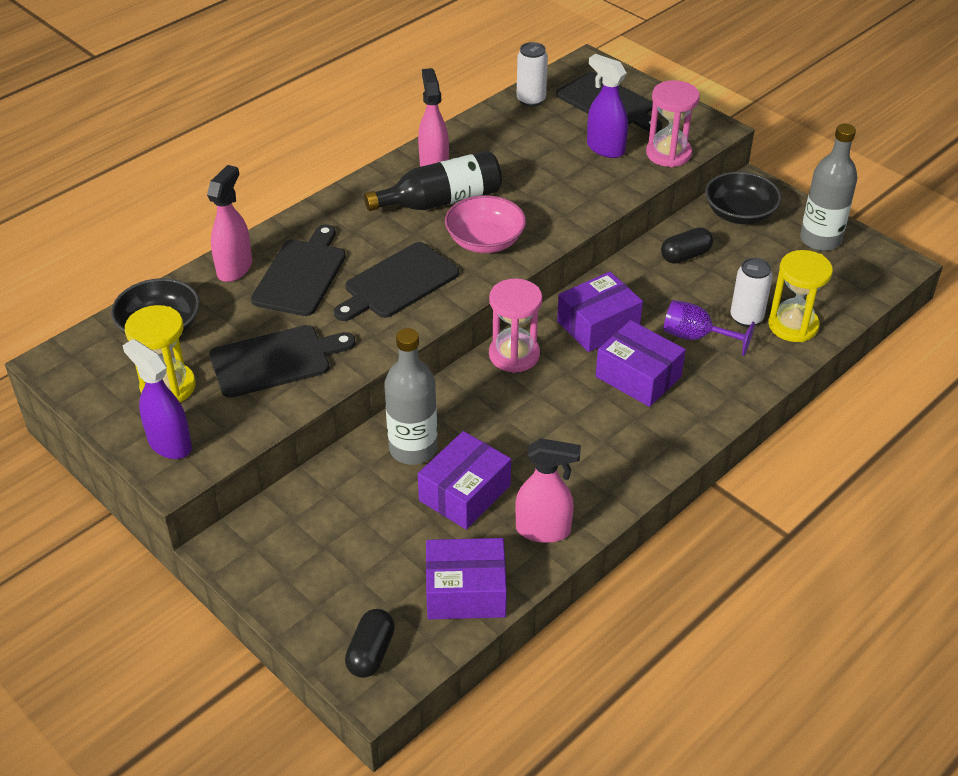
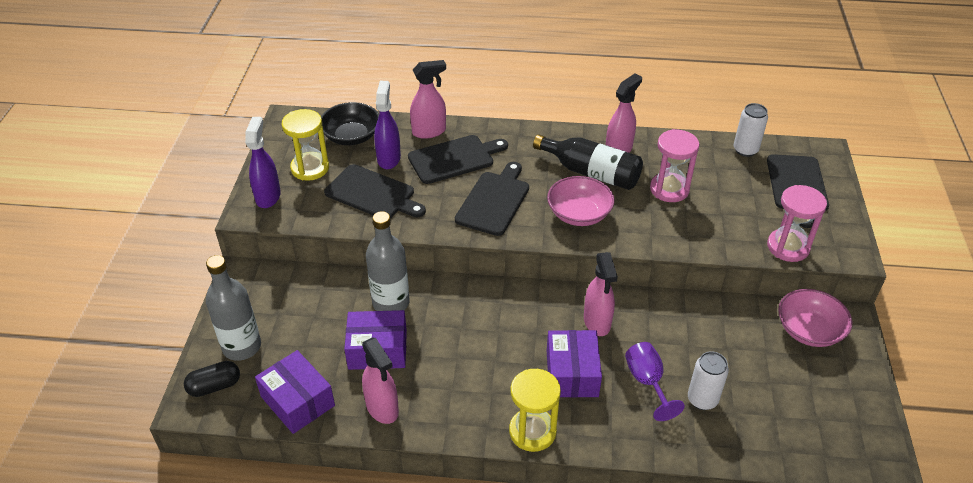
camera: 50 degrees right, 0 degrees up
black cutting board [334,242,459,321] -> black cutting board turned 105 degrees clockwise [455,162,529,236]
pink hourglass [489,278,542,373] -> pink hourglass moved to [650,129,700,202]
purple box [557,272,643,352] -> pink spray bottle [584,252,618,336]
purple spray bottle [587,54,628,158] -> purple spray bottle moved to [374,81,401,169]
black capsule [661,227,713,264] -> none
black bowl [705,171,781,224] -> pink bowl [778,289,852,347]
yellow hourglass [768,250,833,342] -> yellow hourglass moved to [509,369,561,452]
grey bottle [800,124,857,251] -> grey bottle moved to [206,255,261,361]

